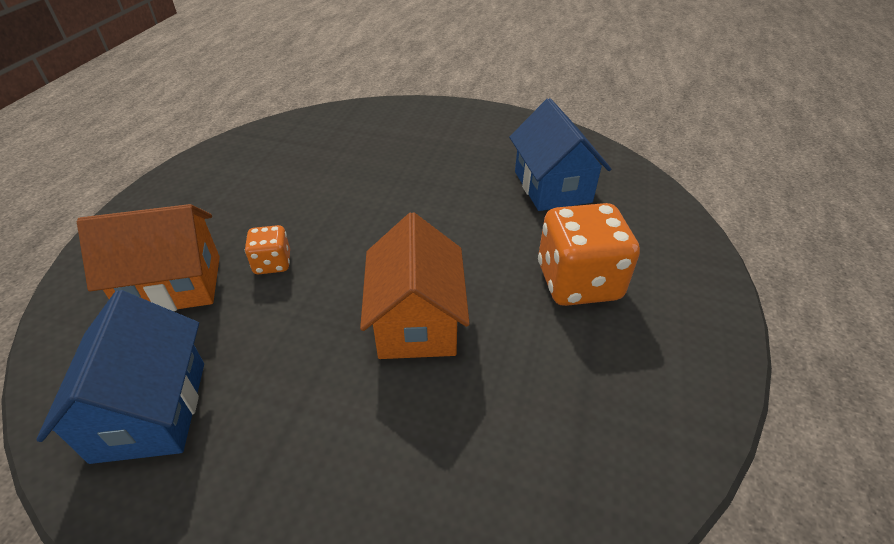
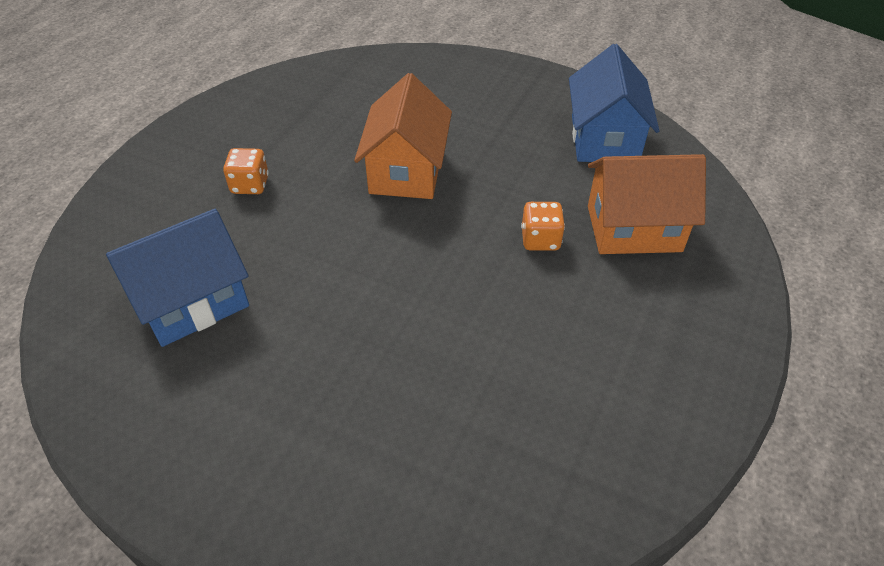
camera: 170 degrees left, 5 degrees up
blue house [509,98,611,211] -> blue house turned 60 degrees clockwise [106,209,249,347]
orange dice [538,203,640,306] -> orange dice [223,148,269,194], size x0.51

